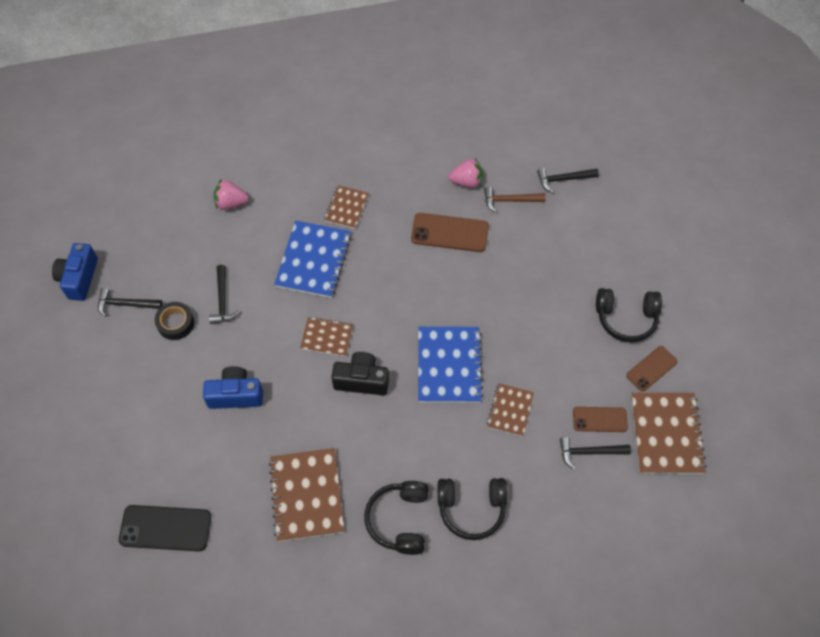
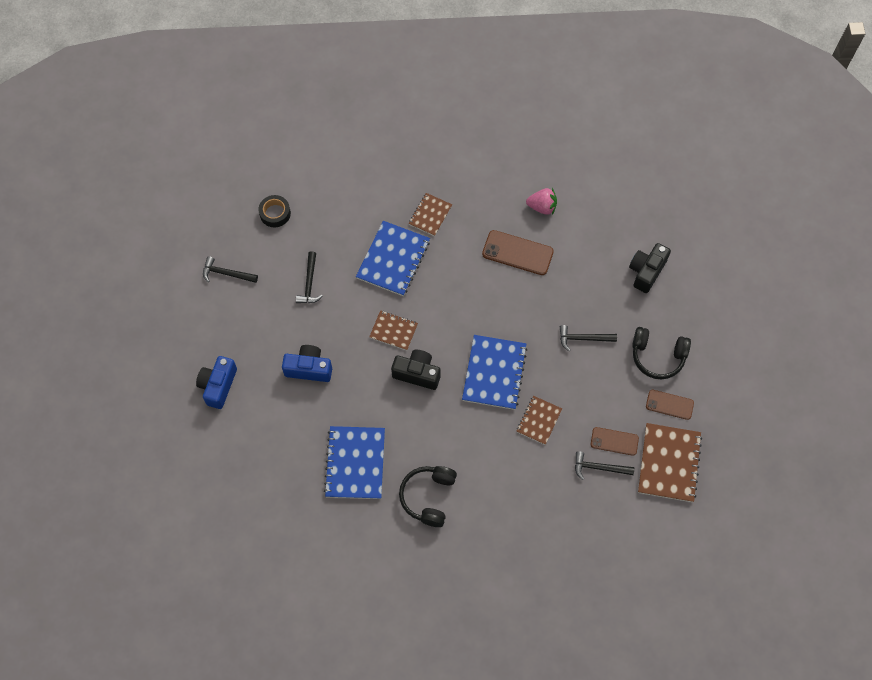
camera: 10 degrees right, 5 degrees up
blue camera [52,243,98,301] -> blue camera moved to [196,356,237,409]
black phone [119,505,211,552] -> none
black tape [155,302,194,340] -> black tape moved to [258,195,291,227]
pink strawberry [214,180,249,210] -> none
brown notebook [269,448,344,542] -> blue notebook [324,426,385,499]
black headphones [438,478,508,540] -> none
brown hammer [484,187,546,212] -> none
black hammer [537,168,599,193] -> black hammer moved to [560,325,617,351]
brown phone [626,346,678,391] -> brown phone turned 45 degrees clockwise [646,390,694,420]
none -> black camera [629,243,671,293]

